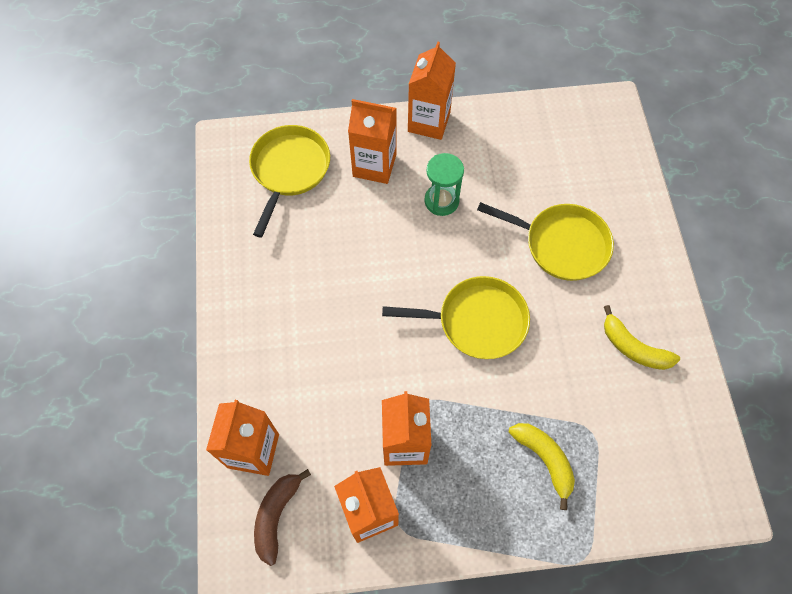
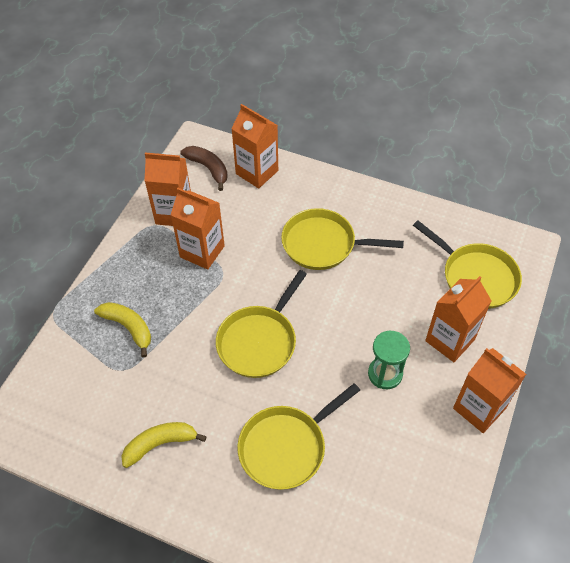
camera: 120 degrees right, 10 degrees down
yellow banana [509,423,575,510] -> yellow banana turned 135 degrees counterclockwise [94,302,151,358]
none -> yellow pan [281,208,404,270]

